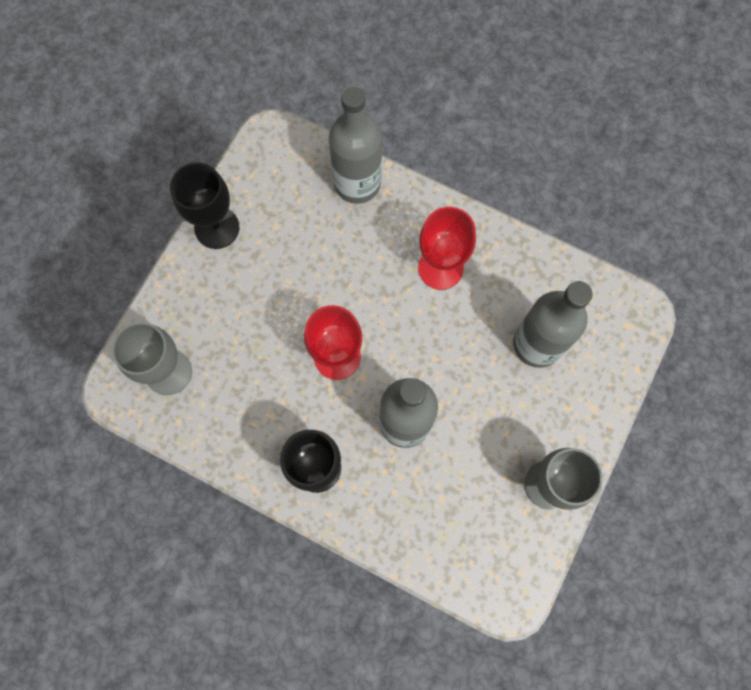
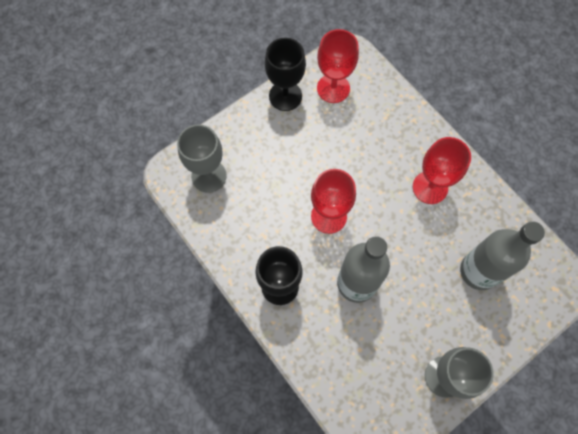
camera: 25 degrees right, 5 degrees down
grey bottle [329,85,382,204] -> none
none -> red goblet [317,29,359,103]

